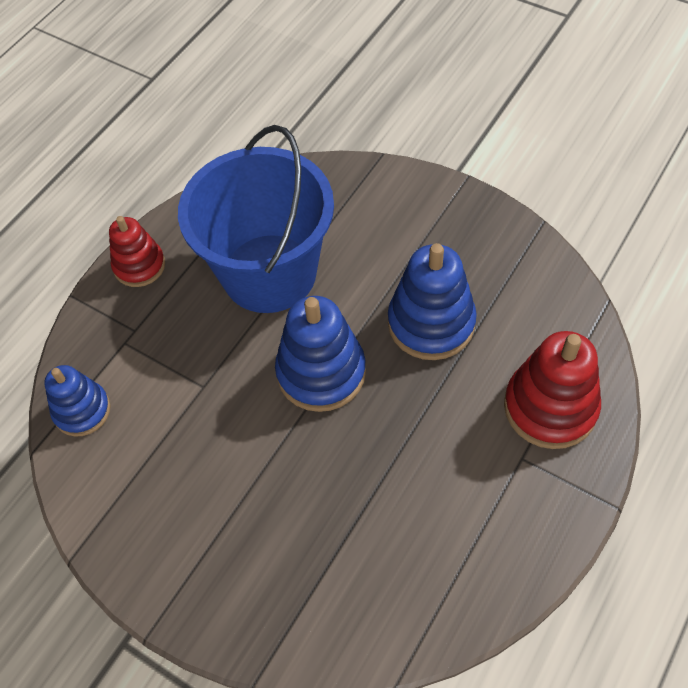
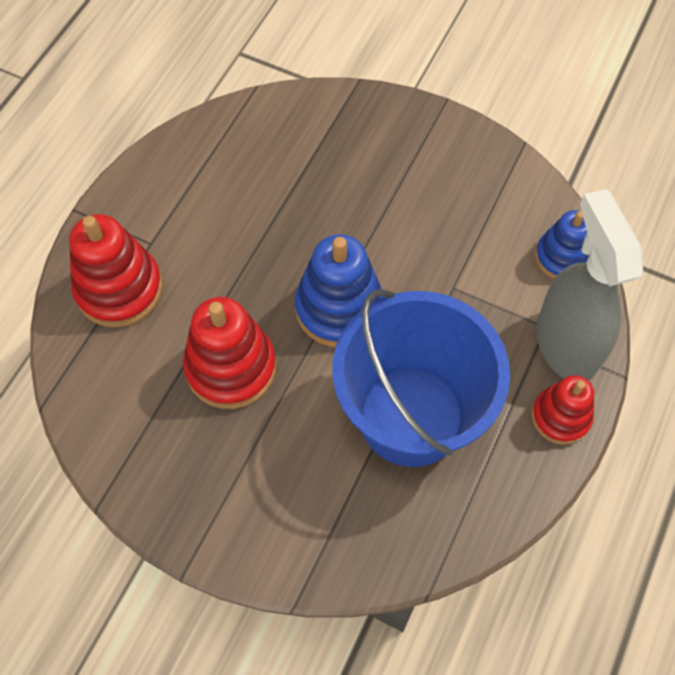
camera: 170 degrees right, 5 degrees up
blue stacking toy [388,243,477,360] -> red stacking toy [183,297,276,409]
none -> grey spray bottle [536,189,643,381]

